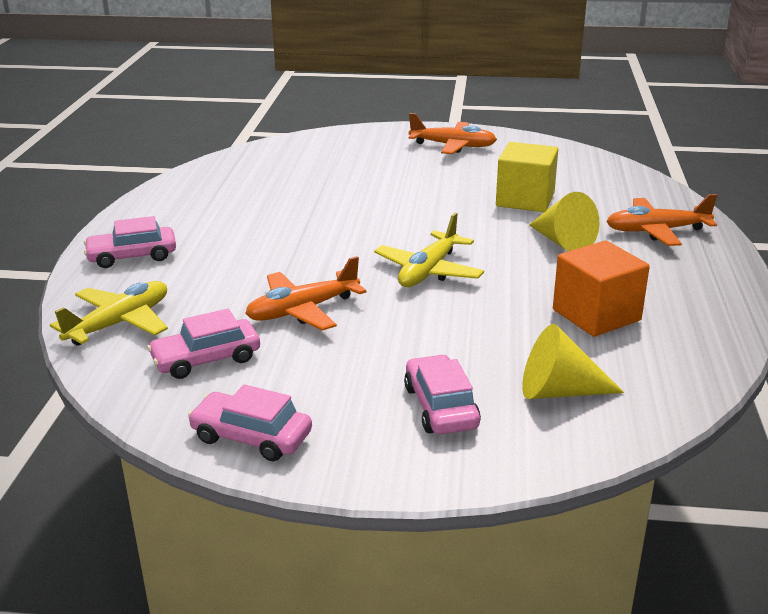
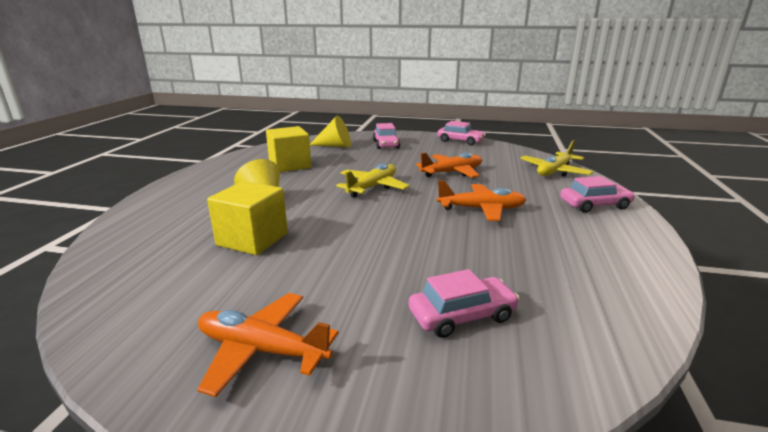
camera: 175 degrees left, 5 degrees down
pink car [147,309,260,379] -> pink car moved to [409,269,519,338]
orange cube [553,240,650,337] -> yellow cube [266,126,311,172]
orange plane [606,194,717,246] -> orange plane moved to [437,180,527,221]

